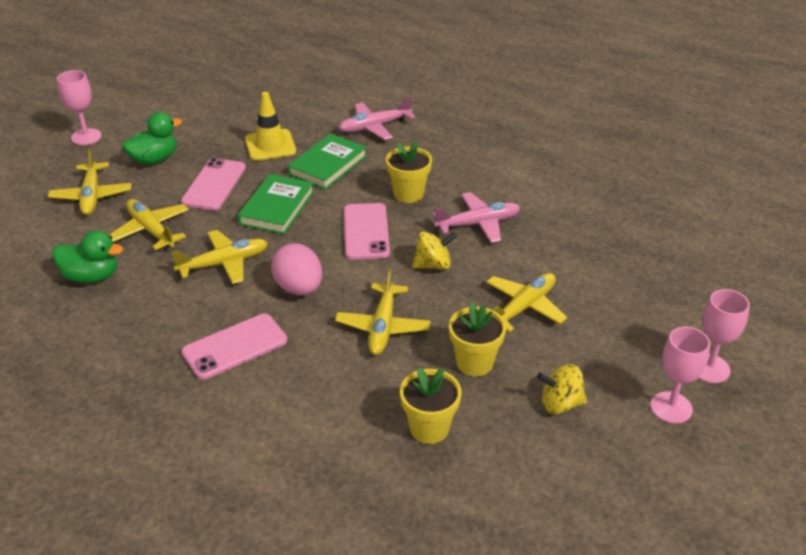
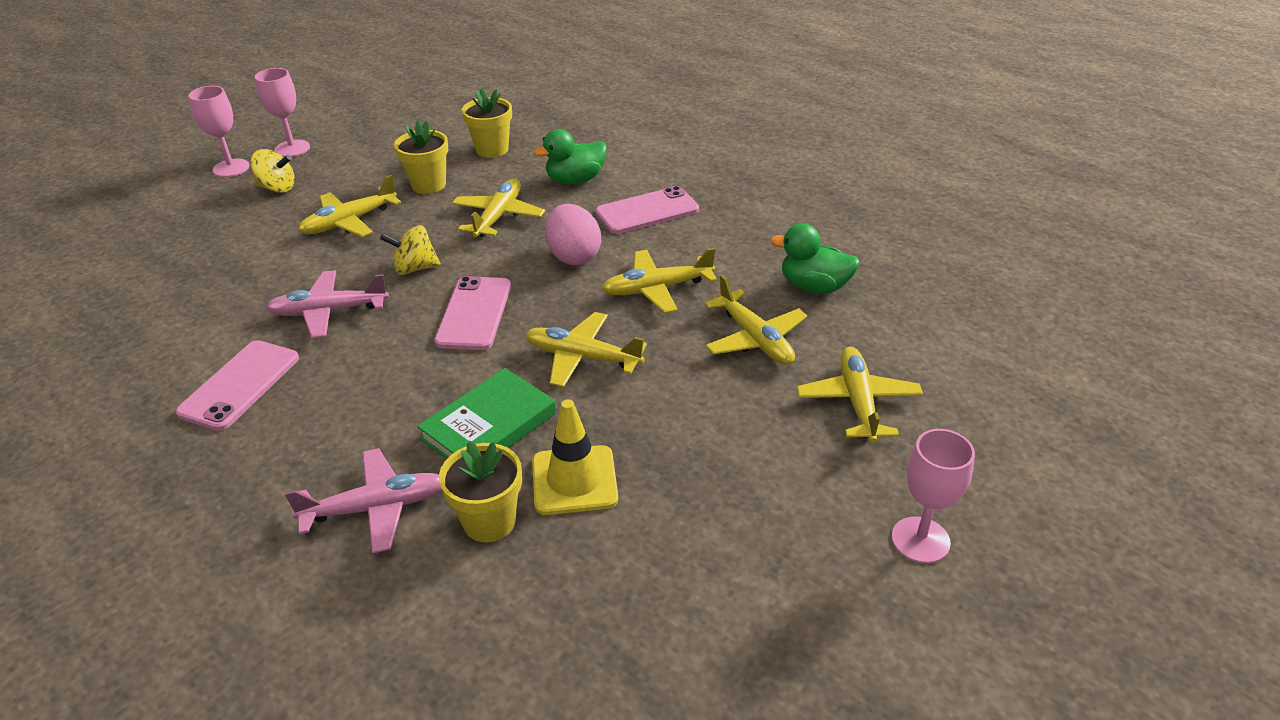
camera: 170 degrees left, 0 degrees up
green duck [122,112,182,165] -> green duck moved to [533,129,607,184]
pink phone [181,158,246,210] -> pink phone moved to [176,340,299,431]
green book [238,174,314,234] -> yellow plane [525,312,647,387]
yellow flower pot [386,141,432,203] -> yellow flower pot moved to [439,441,522,542]
yellow spinning top [537,364,587,414] -> yellow spinning top moved to [250,149,295,193]

